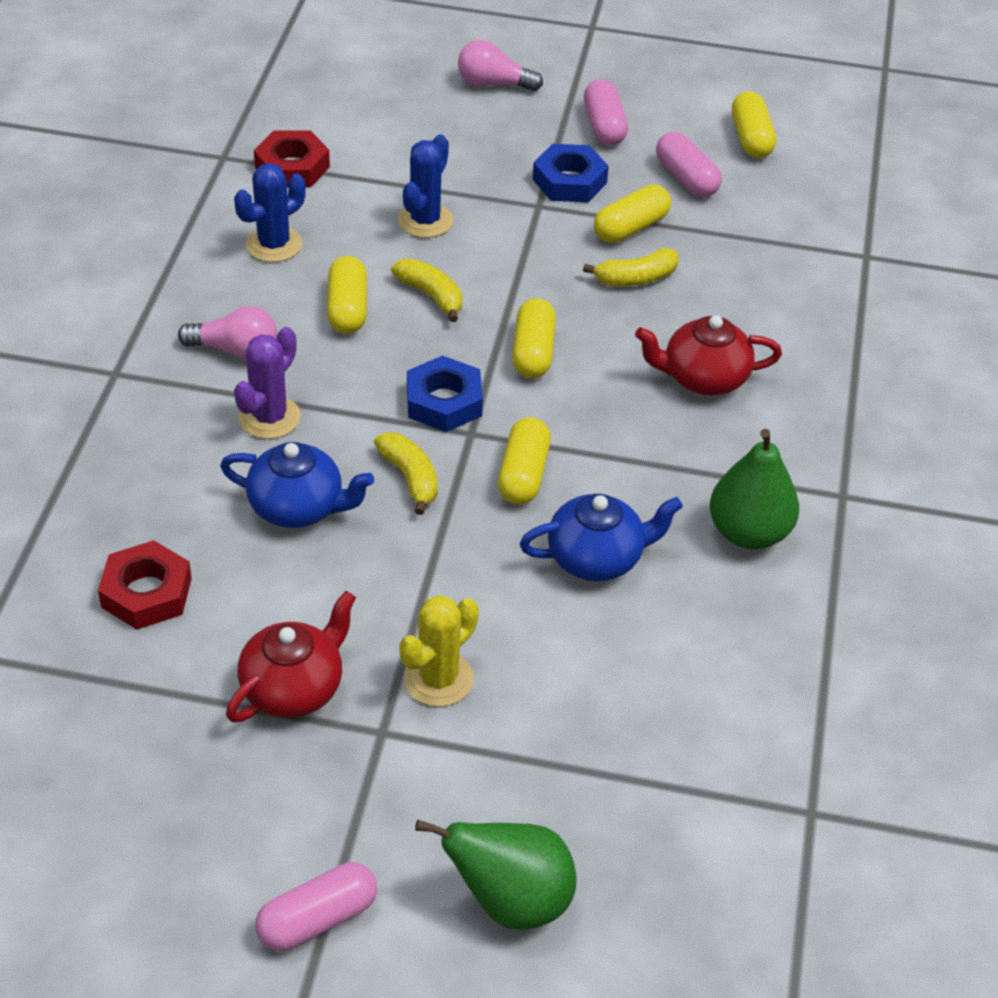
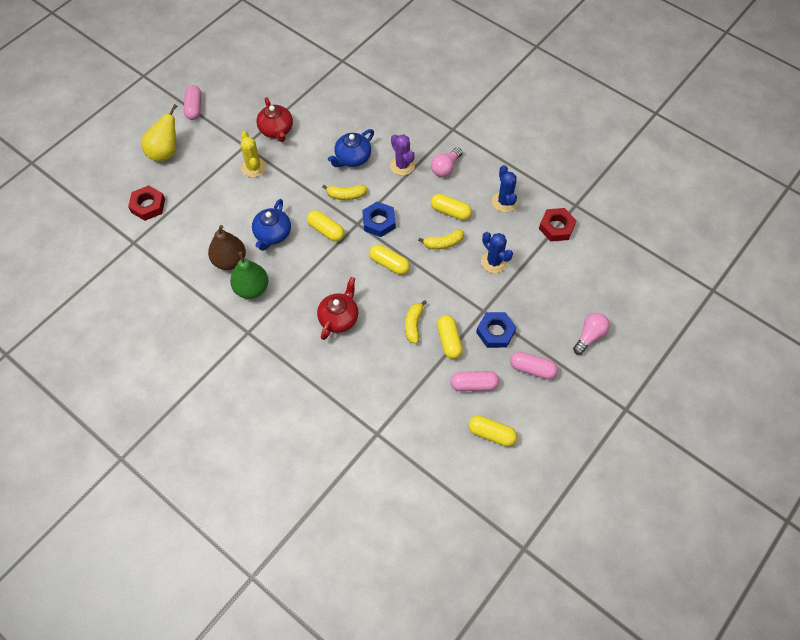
camera: 120 degrees right, 15 degrees up
red nut [98,540,192,629] -> red nut moved to [128,185,165,221]
green pear [415,819,577,930] -> yellow pear [141,104,177,162]
none -> brown pear [208,225,246,270]

